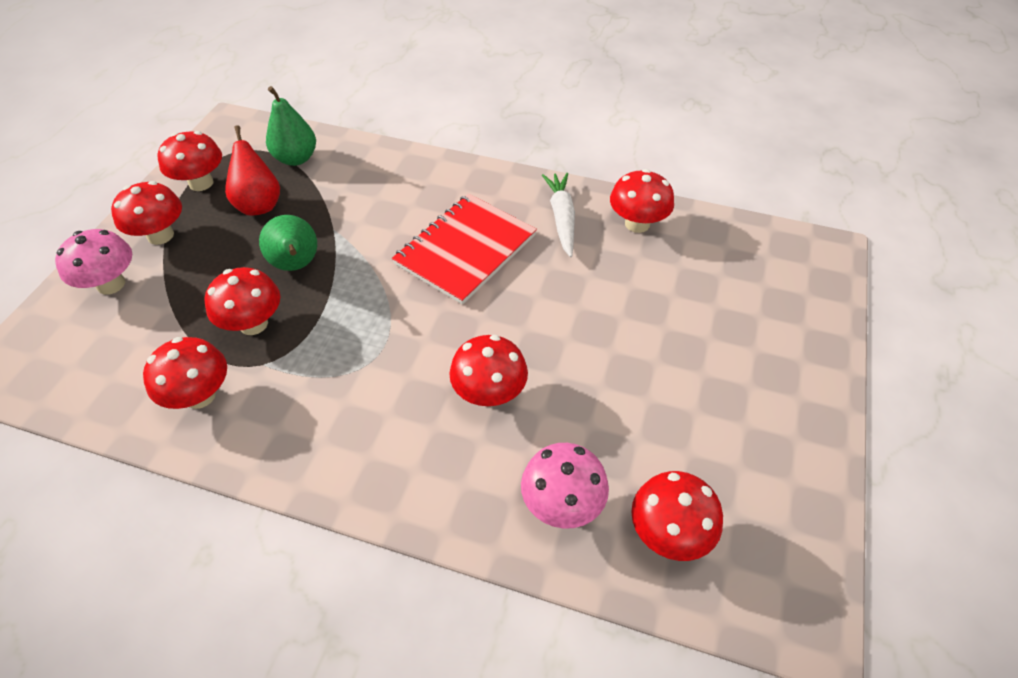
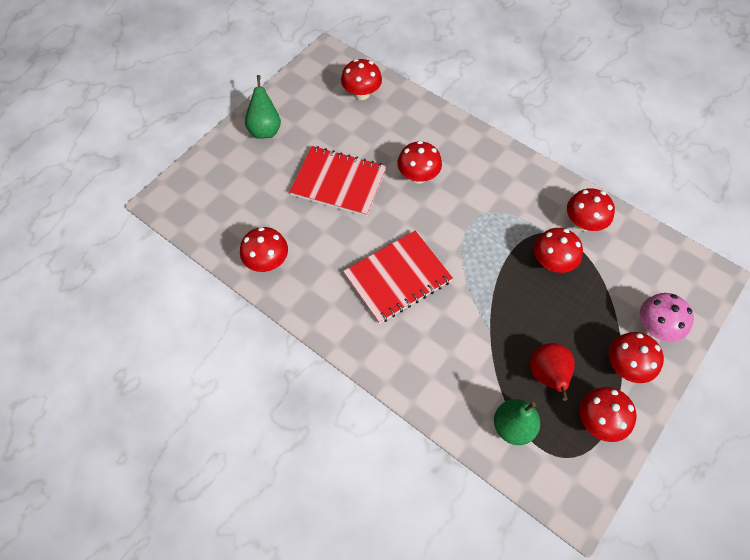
camera: 160 degrees left, 10 degrees up
green pear [259,215,317,271] -> green pear moved to [245,75,281,139]
pink mushroom [521,443,609,529] -> none
white carrot [542,173,575,257] -> none
none -> red notebook [290,146,387,217]

